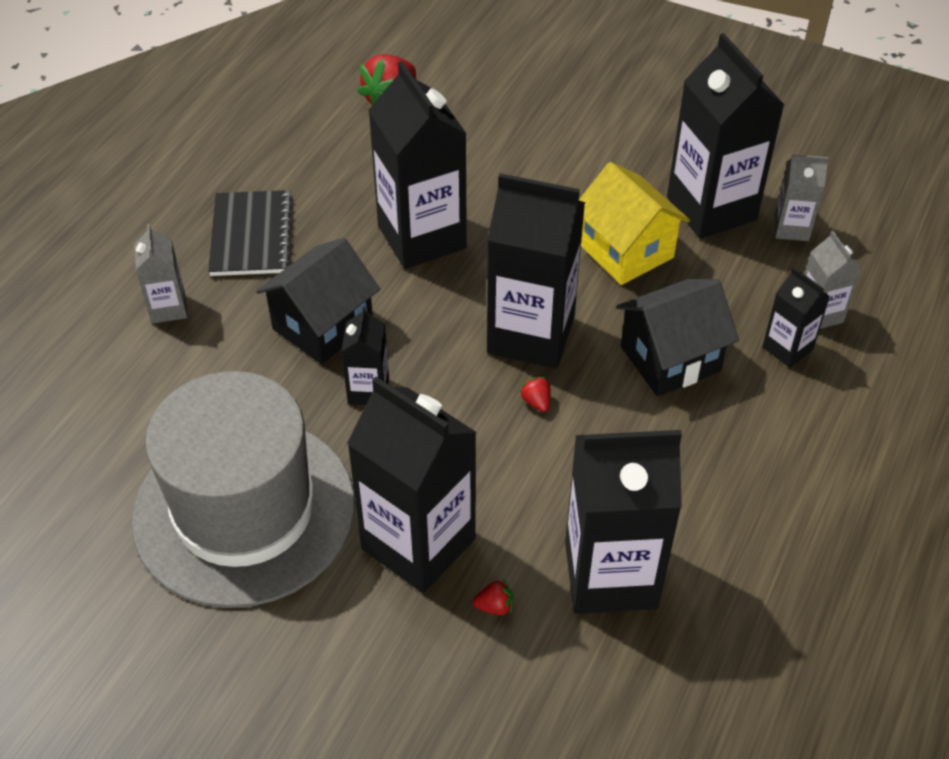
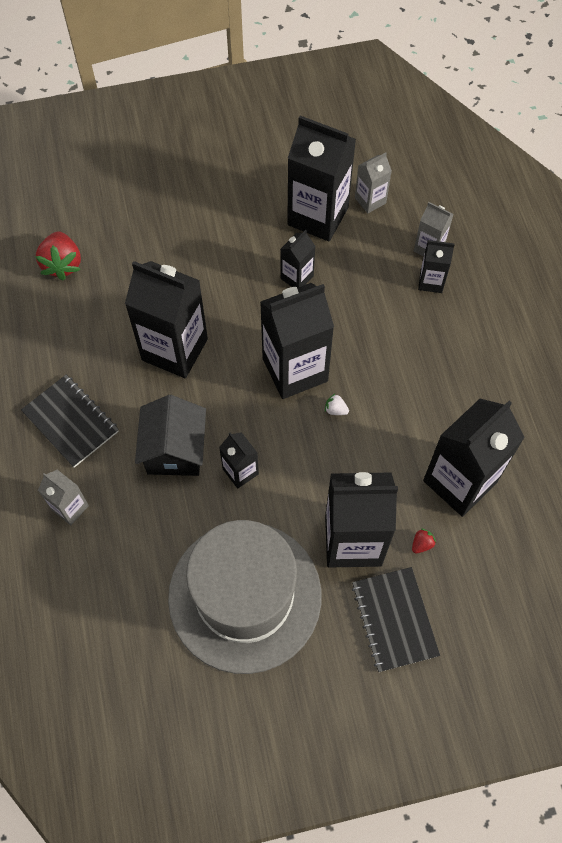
camera: 40 degrees left, 15 degrees up
red strawberry [519,377,551,412] -> white strawberry [325,393,349,415]
yellow house [579,162,690,285] -> black carton [280,230,316,288]
black house [616,279,739,396] -> none
none -> black notebook [352,567,440,672]

